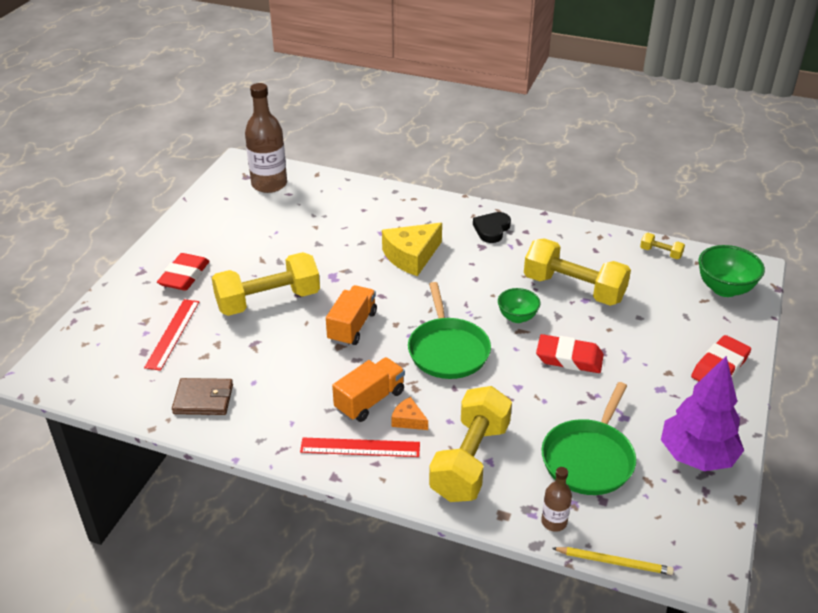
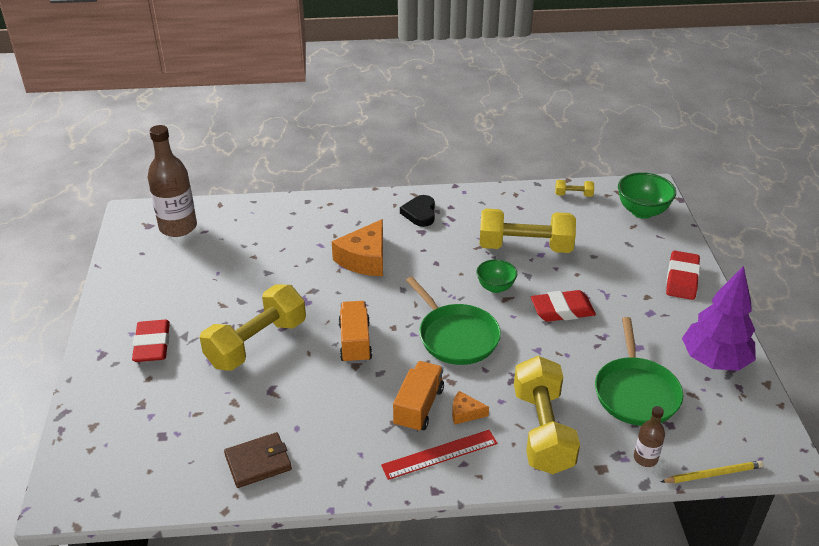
camera: 25 degrees left, 0 degrees up
red ruler [144,299,199,371] -> none
yellow cheese [382,223,442,276] -> orange cheese [332,219,383,276]

